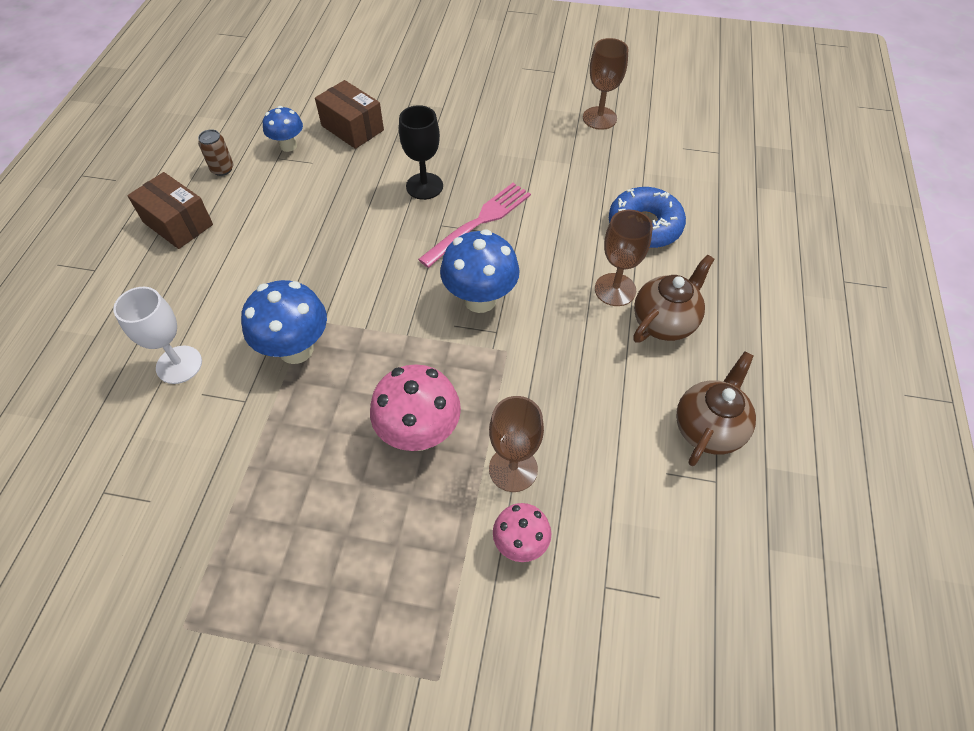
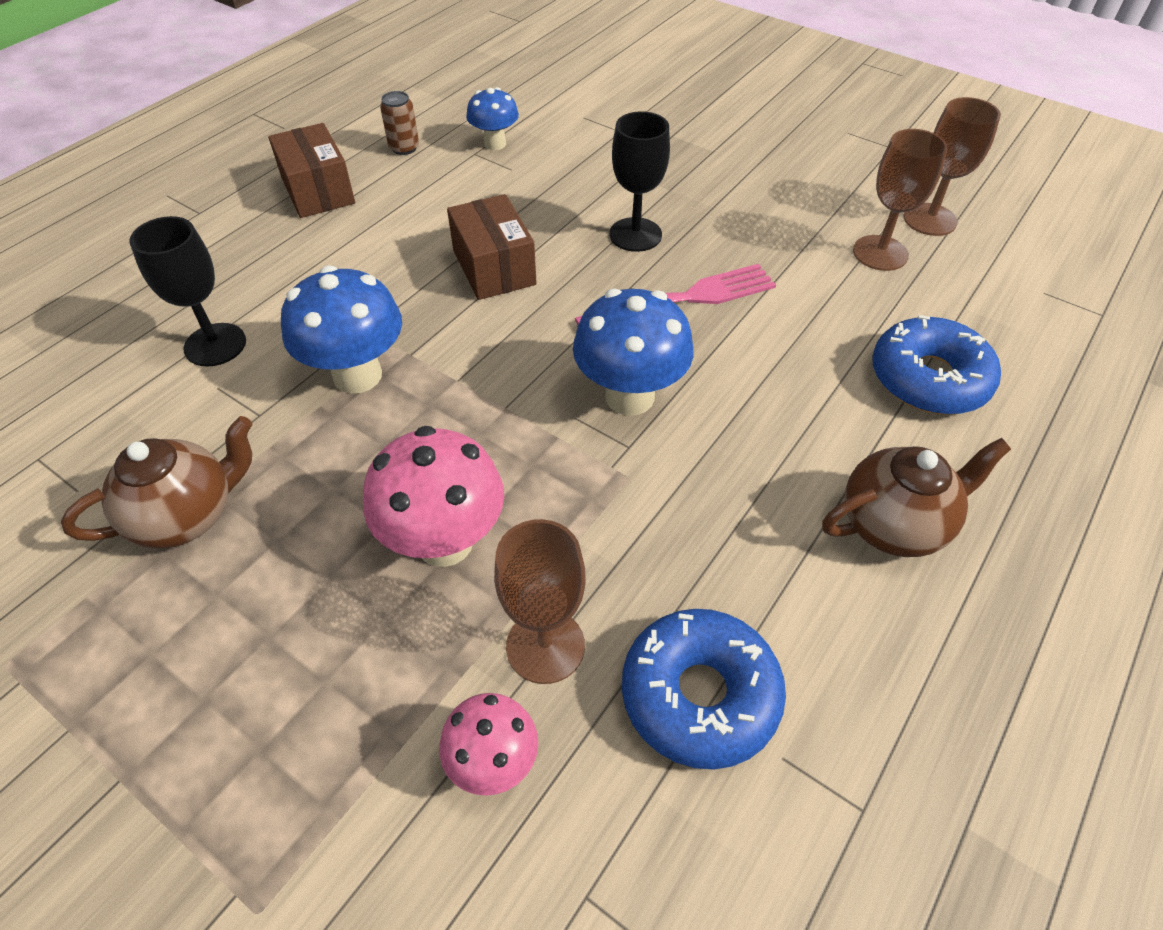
camera: 25 degrees right, 5 degrees down
white goblet [113,287,202,384] -> black goblet [130,216,246,367]
brown box [315,80,384,149] -> brown box moved to [447,194,537,300]
brown goblet [595,210,653,306] -> brown goblet moved to [853,129,948,271]
brown teapot [676,351,756,466] -> brown teapot moved to [61,416,252,548]
none -> blue donut [622,609,786,770]

